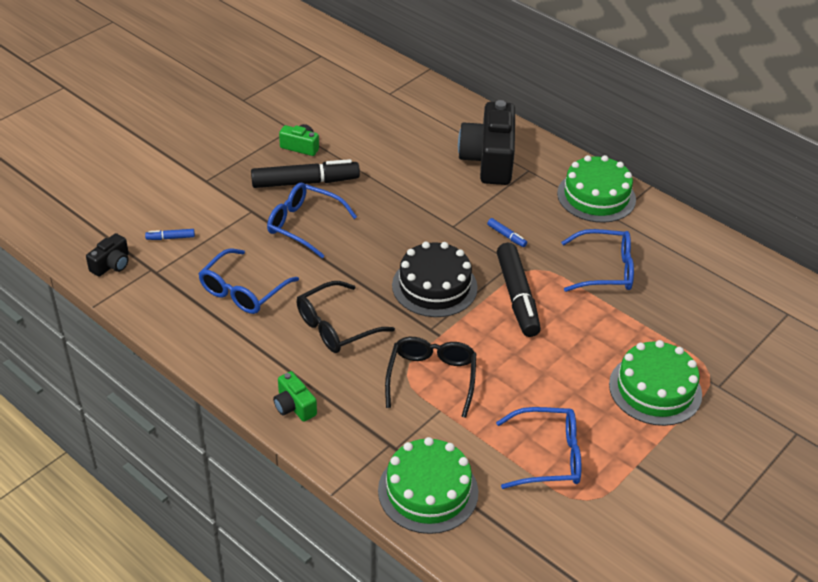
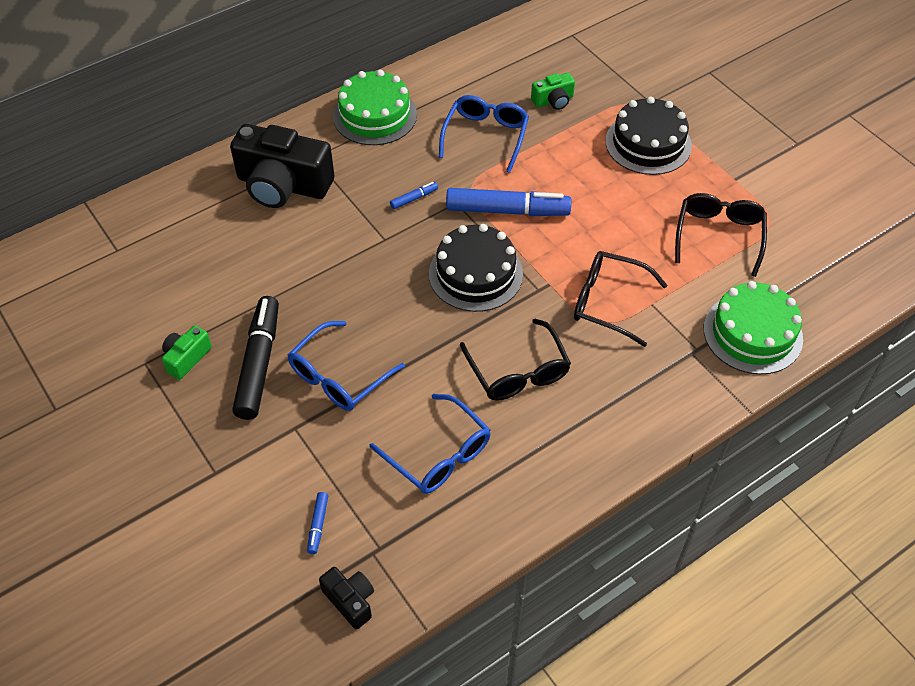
camera: 75 degrees left, 10 degrees up
green camera [273,371,317,422] -> green camera moved to [531,73,575,110]
blue glasses [496,407,581,489] -> black glasses [675,193,767,277]
black marker [497,243,541,337] -> blue marker [446,188,572,216]
green cake [609,340,702,426] -> black cake [605,96,692,175]

